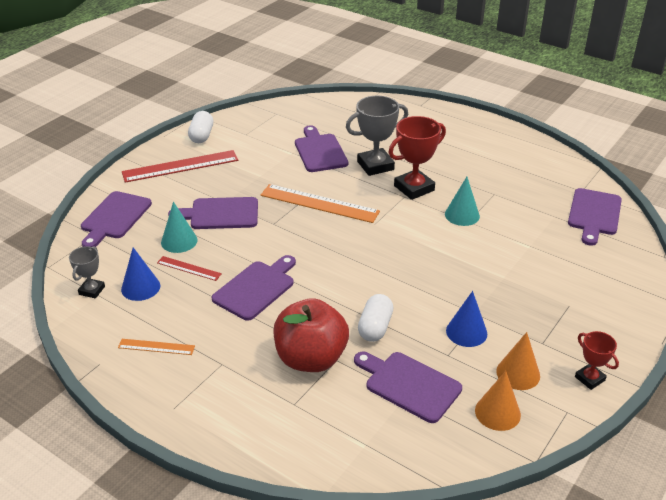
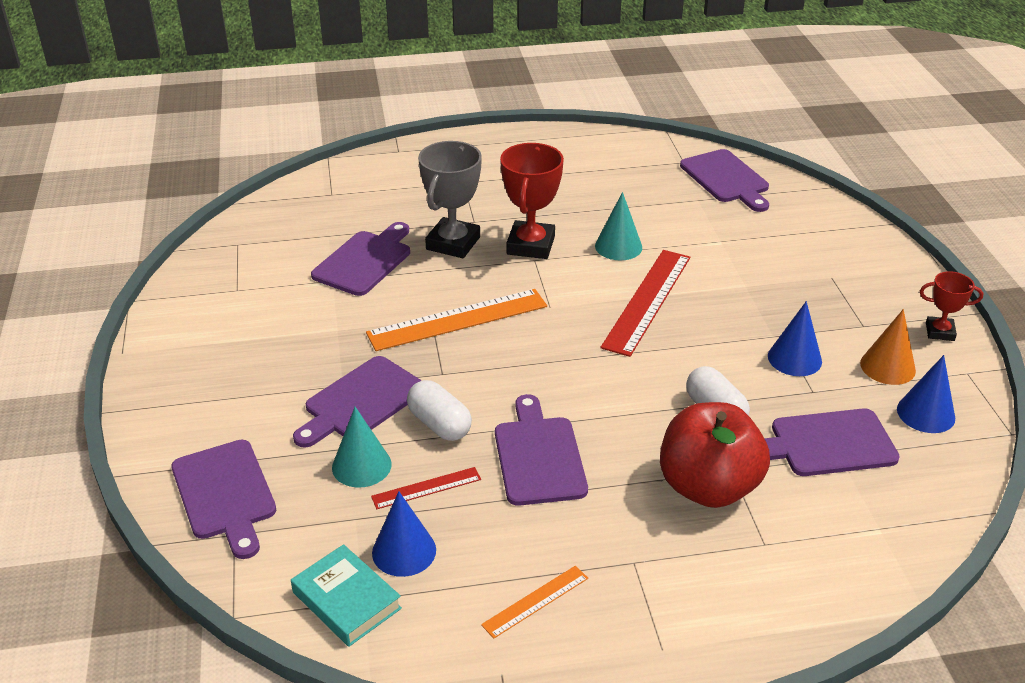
camera: 45 degrees left, 0 degrees up
grey trophy [69,246,105,299] -> turquoise book [291,544,402,647]
red ruler [122,150,238,183] -> red ruler moved to [601,250,690,357]
white capsule [188,111,213,143] -> white capsule moved to [407,380,472,441]
purple cutting board [295,125,348,172] -> purple cutting board turned 90 degrees clockwise [311,222,410,296]
orange cone [475,371,521,431] -> blue cone [897,355,955,433]

